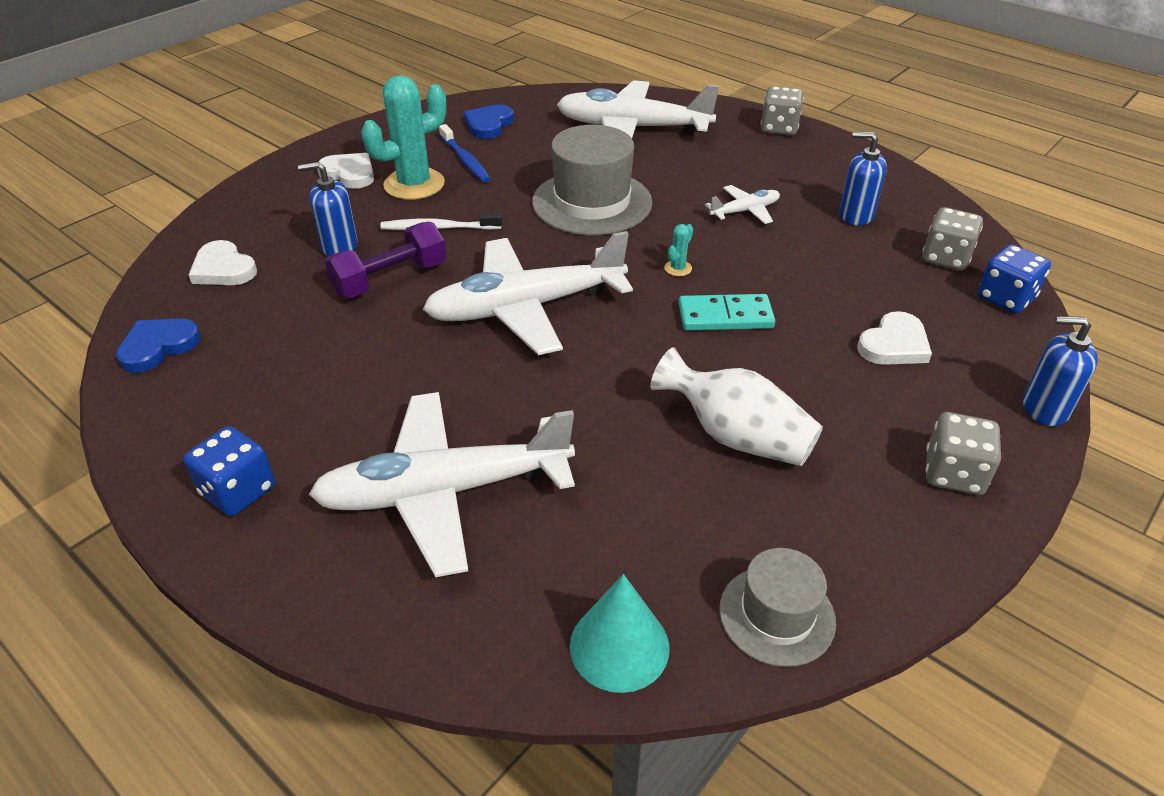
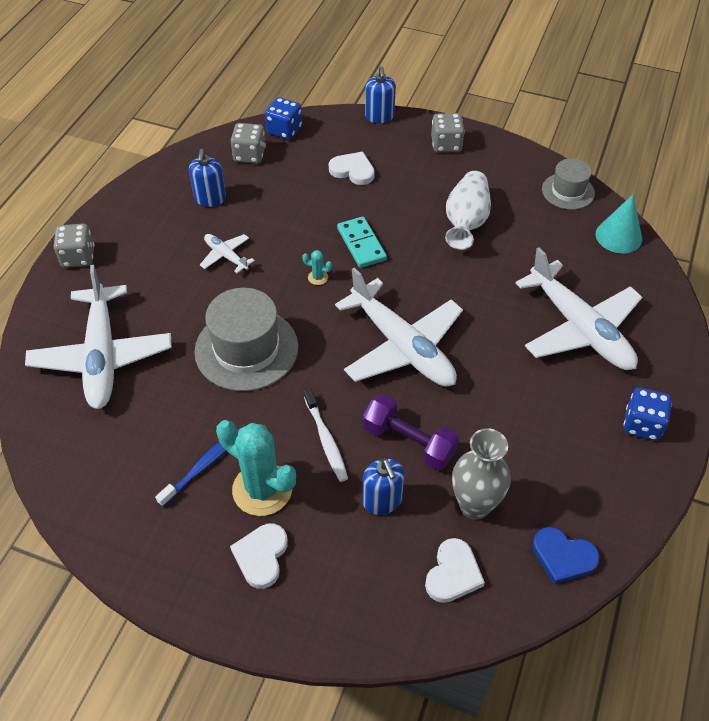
camera: 110 degrees left, 10 degrees up
blue heart [464,104,514,139] -> none
none -> grey vase [452,428,511,520]

